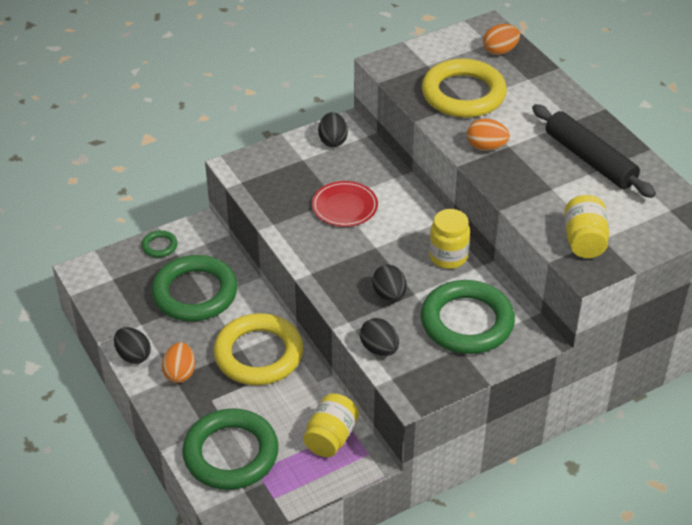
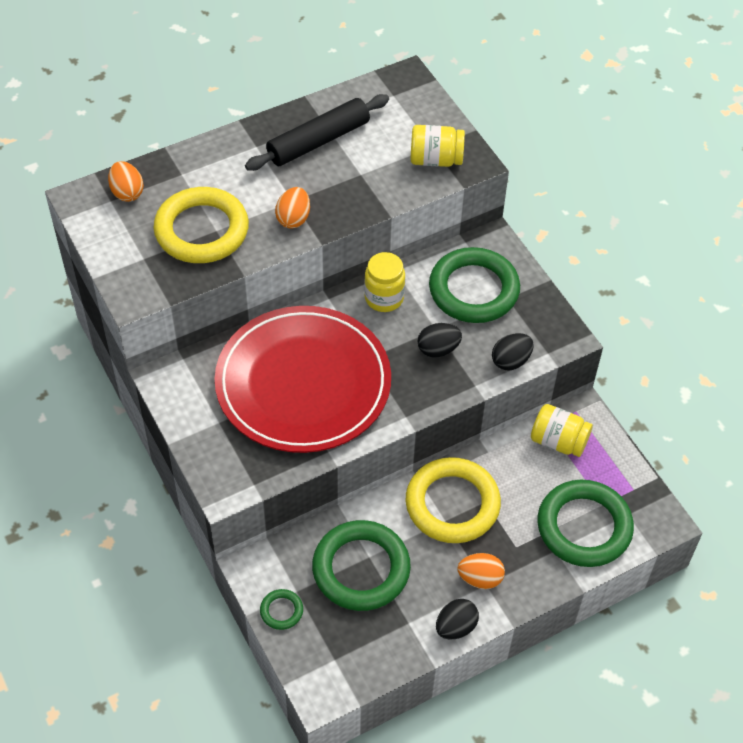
camera: 90 degrees left, 10 degrees up
red plate [312,181,378,227] -> red plate [214,306,391,453], size x2.39
black egg [318,112,348,147] -> none

